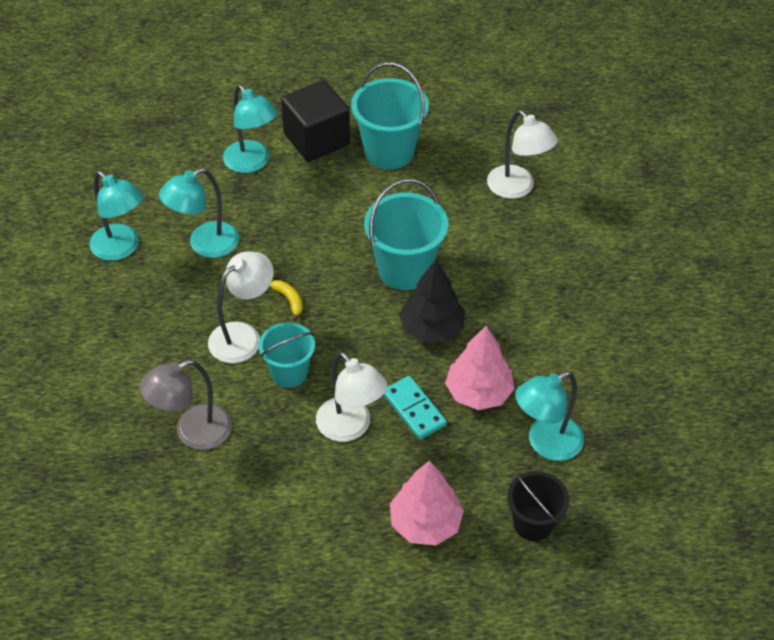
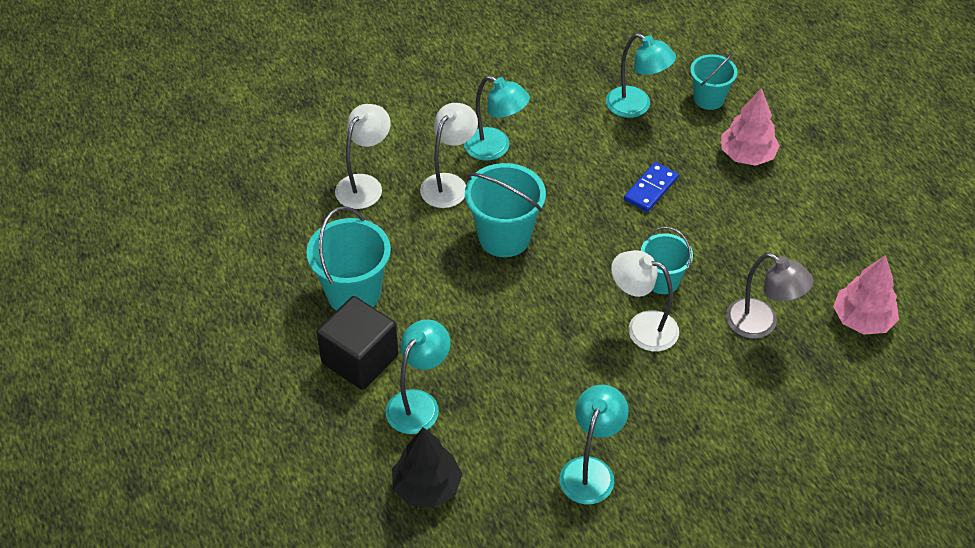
camera: 110 degrees left, 0 degrees up
turquoise lamp [159,168,239,258] -> turquoise lamp moved to [464,75,530,161]
yellow banana [270,280,303,321] -> none
white lamp [316,352,387,442] -> white lamp moved to [420,103,478,208]
turquoise domino [383,376,447,440] -> blue domino [624,162,679,212]
black tree [399,260,465,342] -> black tree moved to [392,427,462,508]
pink tree [445,326,514,410] -> pink tree moved to [833,255,899,335]
black bucket [507,471,569,541] -> turquoise bucket [690,53,738,110]

